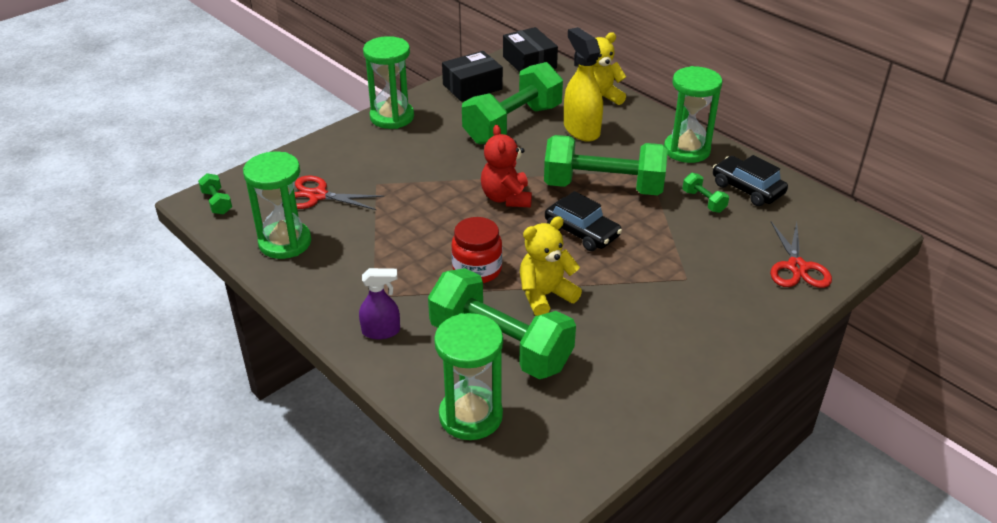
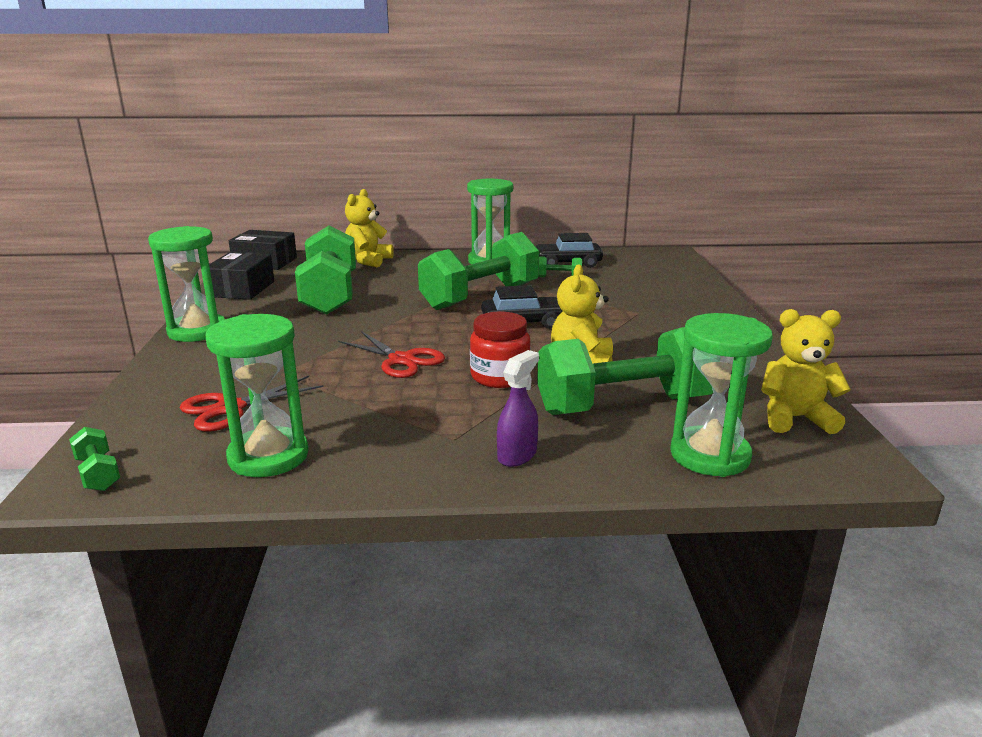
camera: 50 degrees left, 15 degrees down
green dumbbell [198,173,232,215] -> green dumbbell turned 45 degrees clockwise [69,427,120,491]
red teddy bear [481,125,532,207] -> none
yellow spray bottle [564,27,603,141] -> none
red scissors [770,222,832,288] -> red scissors moved to [338,331,445,378]
none -> yellow teddy bear [761,309,851,434]

